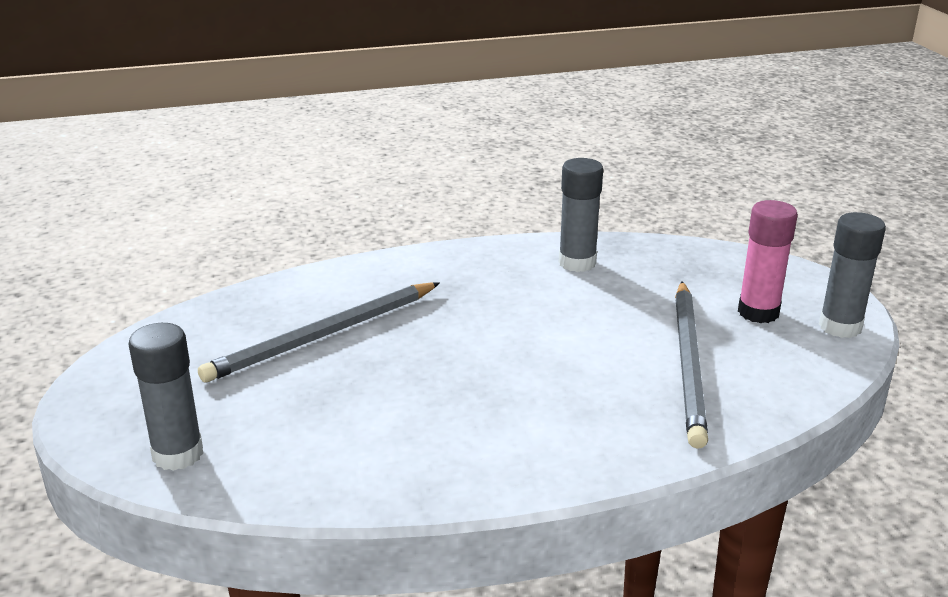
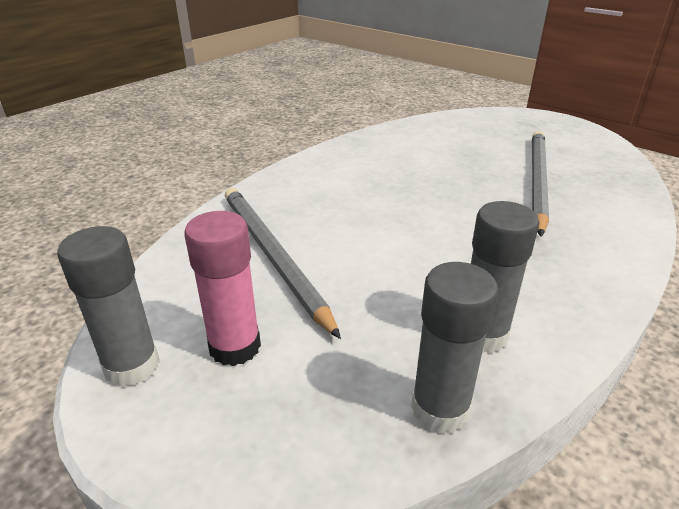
camera: 145 degrees right, 5 degrees up
grey glue stick [128,323,203,471] -> grey glue stick moved to [411,262,498,434]

